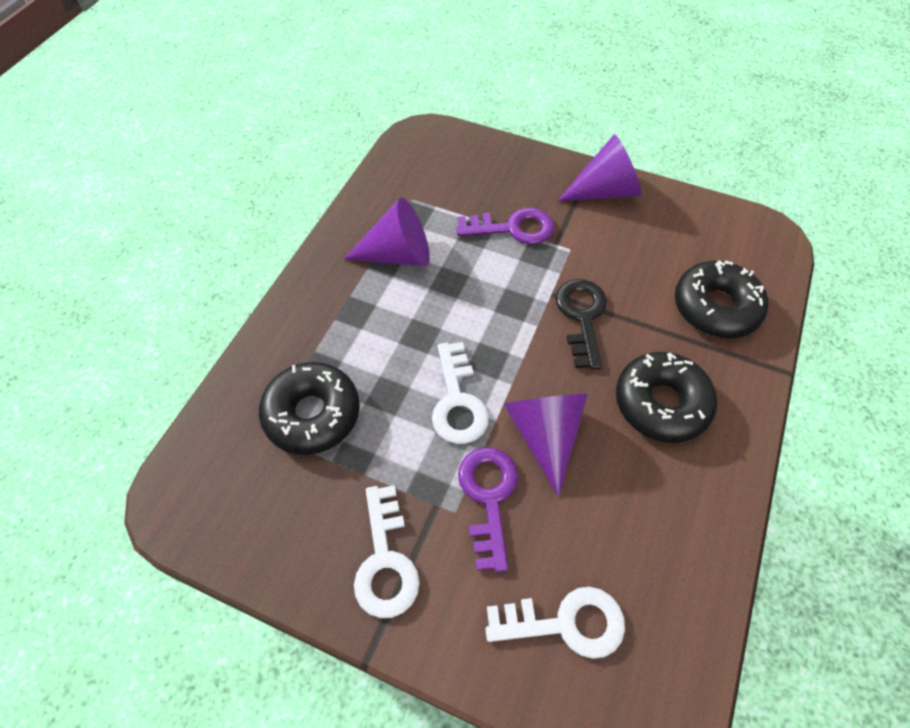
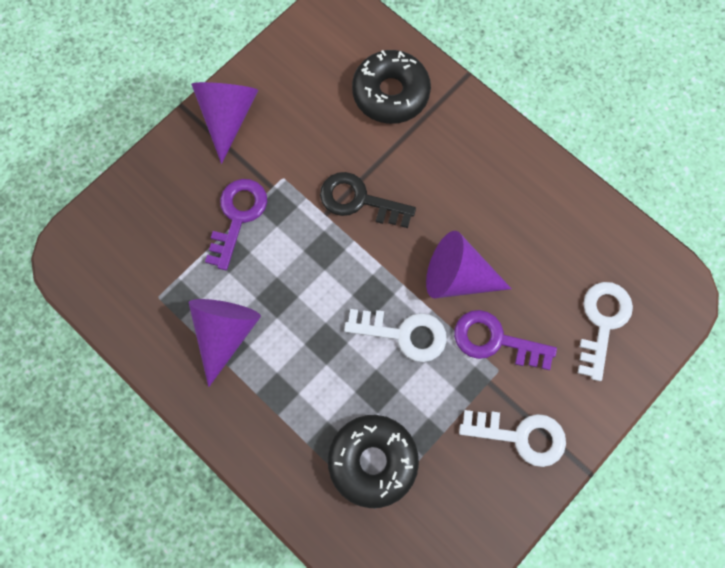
camera: 70 degrees left, 15 degrees up
black donut [616,352,717,443] -> none

